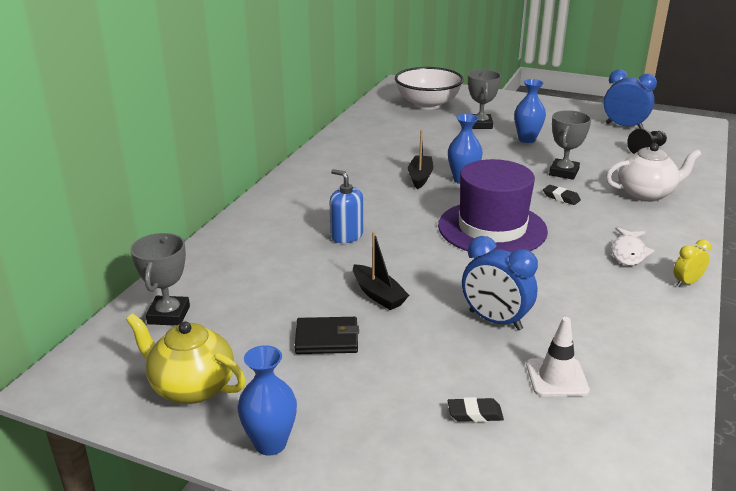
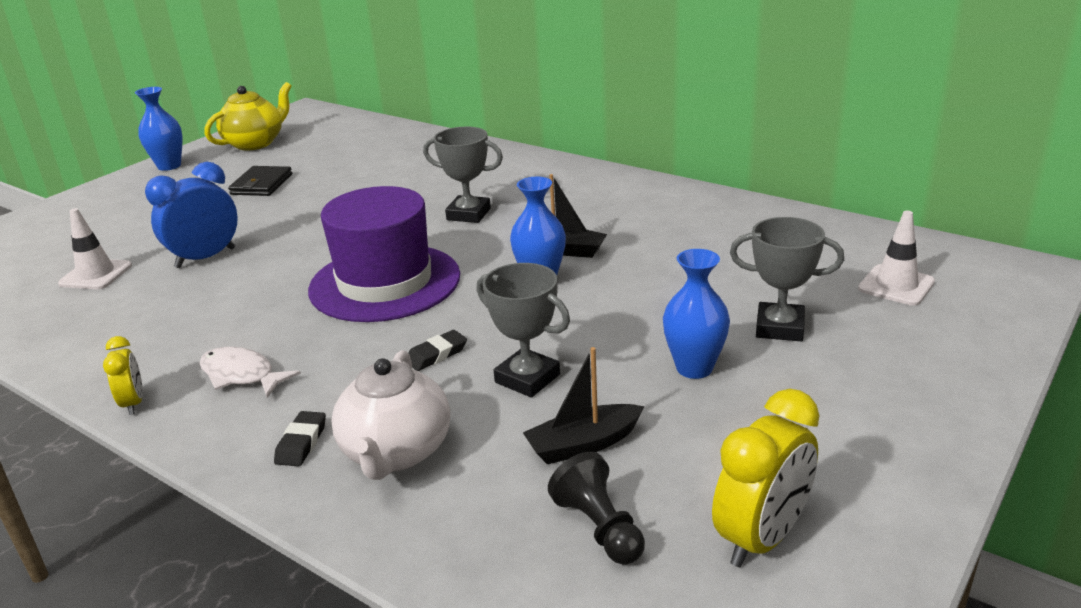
camera: 105 degrees right, 0 degrees up
grey trophy [131,233,190,326] -> grey trophy moved to [423,127,503,223]
blue soap dispenser [330,169,363,243] -> none
black boat [353,231,409,310] -> black boat moved to [523,347,644,464]
white bowl [395,67,464,110] -> white traffic cone [858,211,935,306]
black eraser [448,397,504,422] -> black eraser moved to [274,411,326,467]
blue clock [604,69,657,129] -> yellow clock [712,389,819,567]

